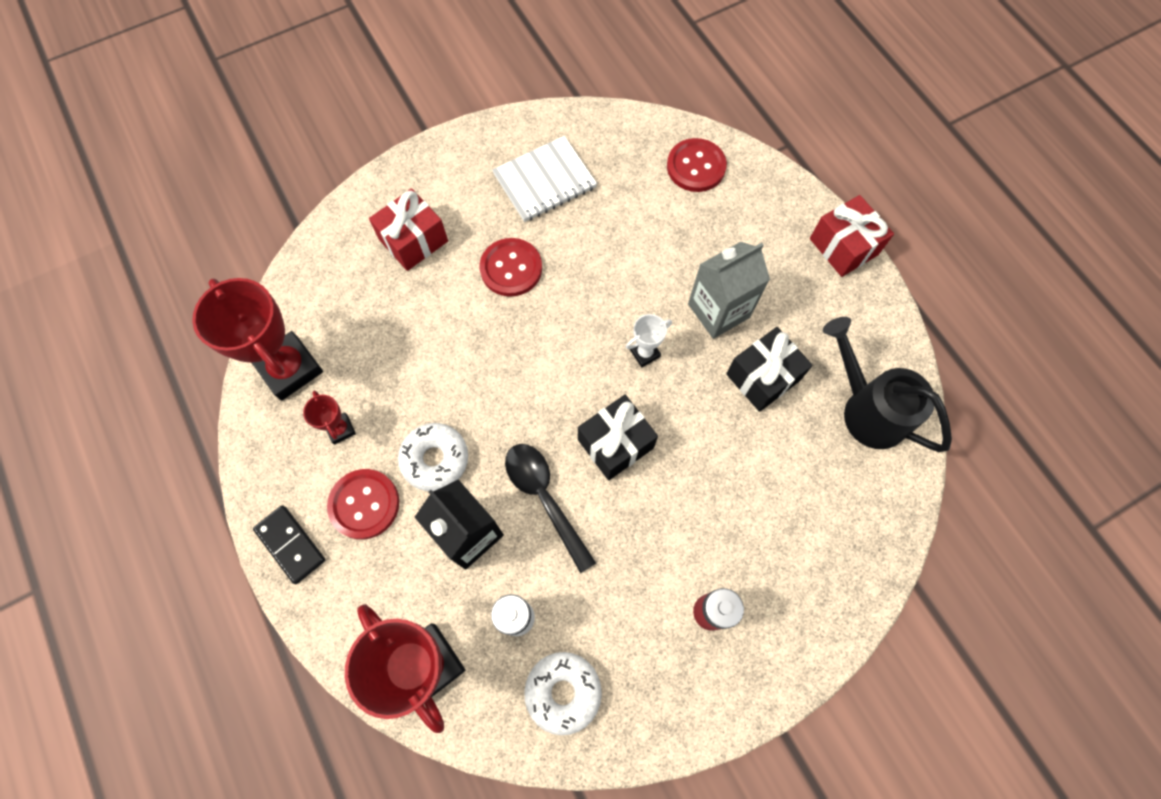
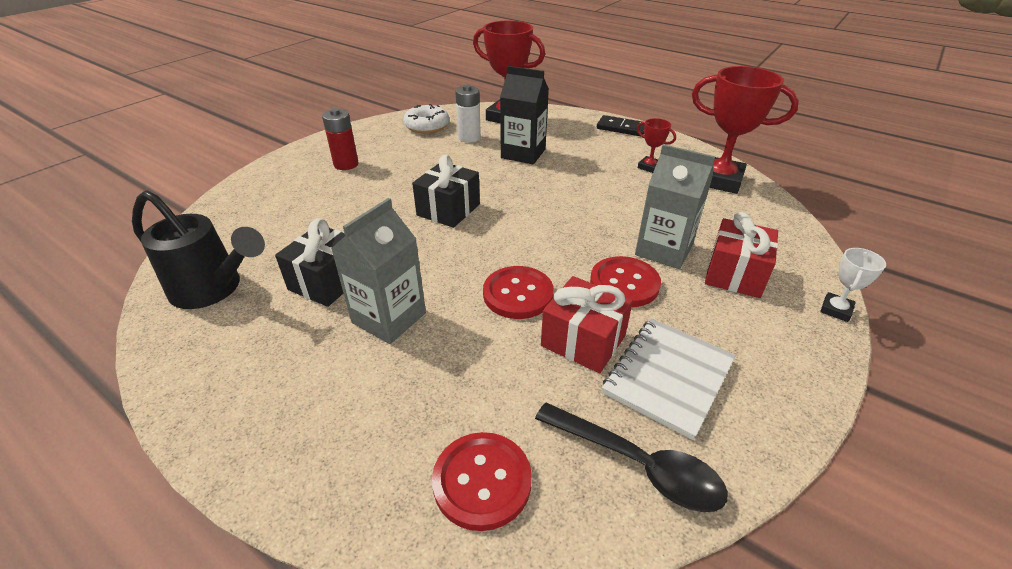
camera: 155 degrees right, 30 degrees down
red button [327,469,399,540] -> red button moved to [483,266,554,319]
white donut [398,423,468,491] -> none
black spoon [505,444,596,573] -> black spoon moved to [535,403,728,512]
white trophy [626,314,672,367] -> white trophy moved to [820,248,886,322]
red gift [810,195,894,277] -> red gift moved to [541,276,633,373]
none -> grey carton [635,144,715,269]

